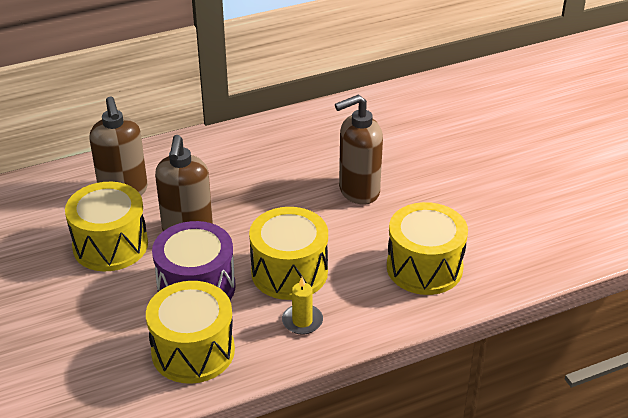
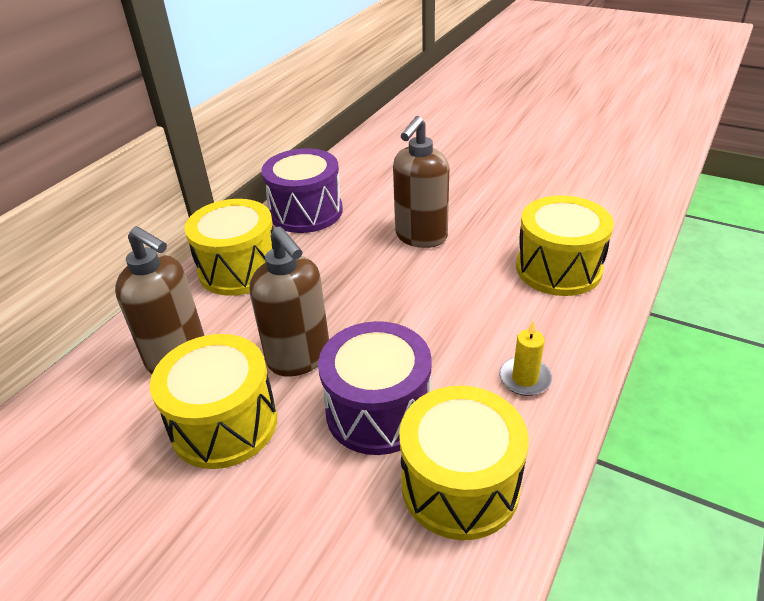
camera: 35 degrees left, 0 degrees up
yellow drum [249,207,328,300] -> yellow drum moved to [185,199,274,296]
none -> purple drum [261,148,343,233]

